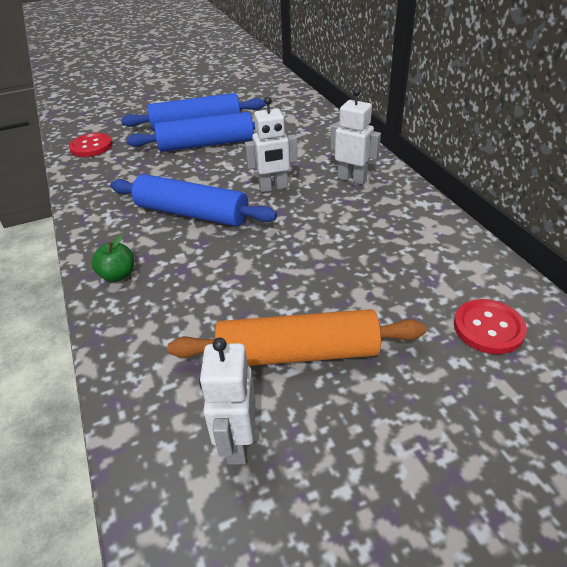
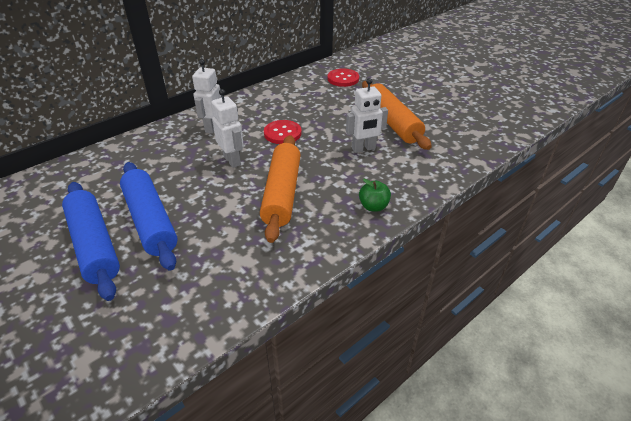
camera: 110 degrees left, 0 degrees up
red button [69,133,113,157] -> red button moved to [264,120,301,144]
blue rolling pin [110,174,277,226] -> orange rolling pin [260,135,301,243]
white robot [199,338,255,465] -> white robot moved to [346,78,388,153]

